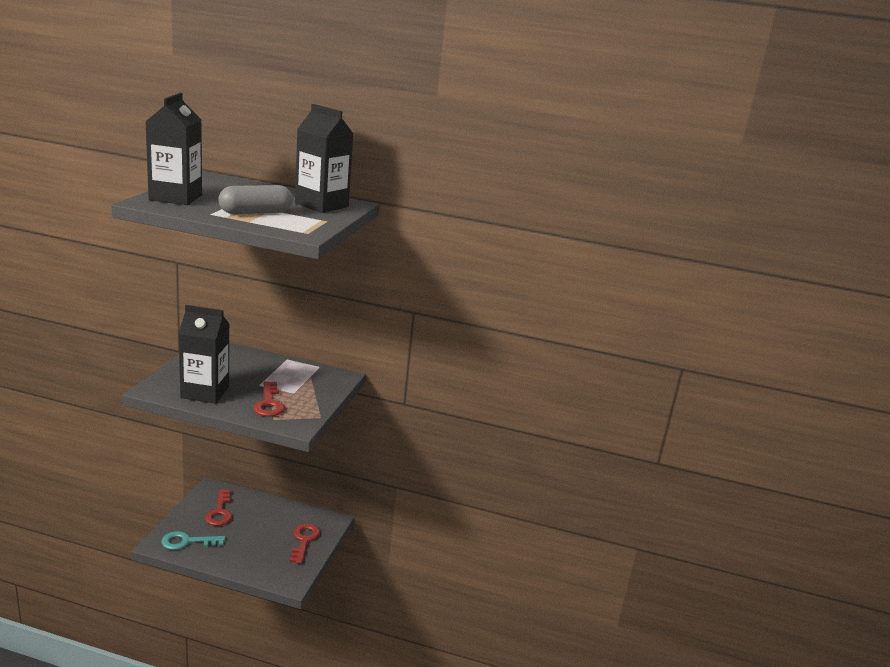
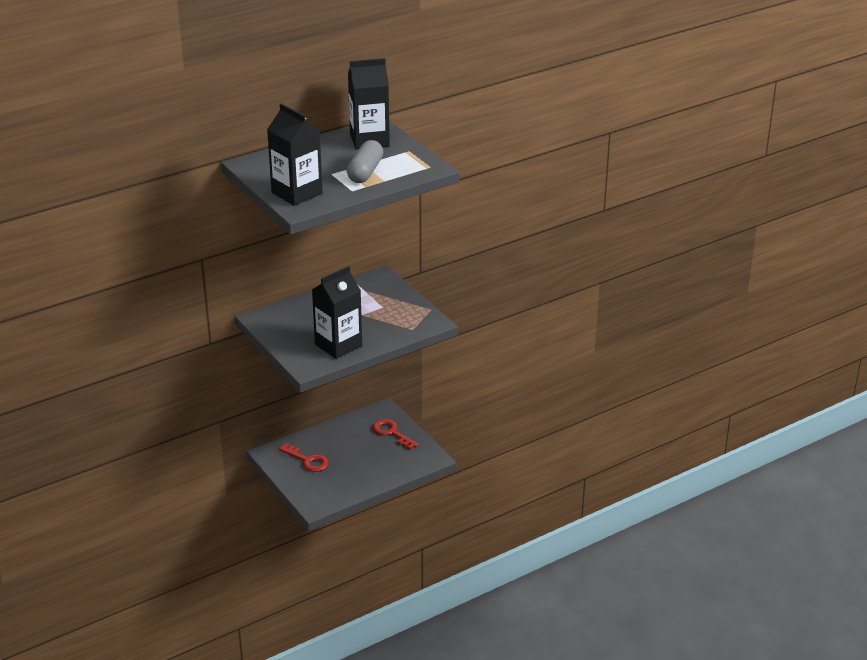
camera: 45 degrees left, 10 degrees up
turquoise key [161,531,225,550] -> none
red key [254,381,285,417] -> none

